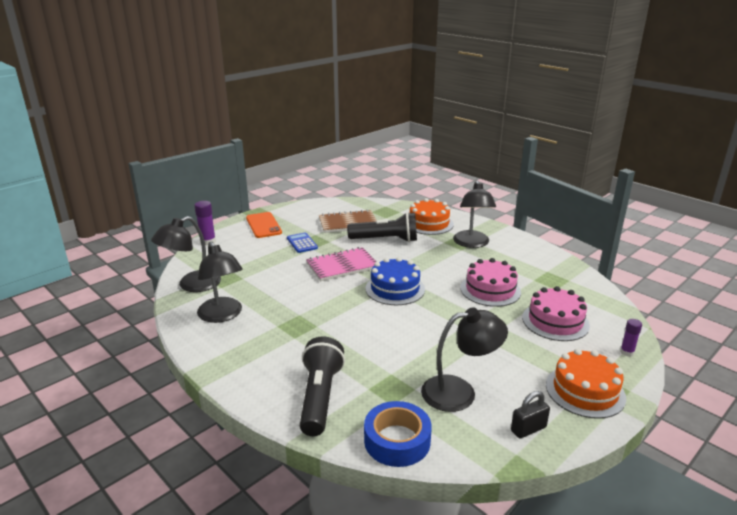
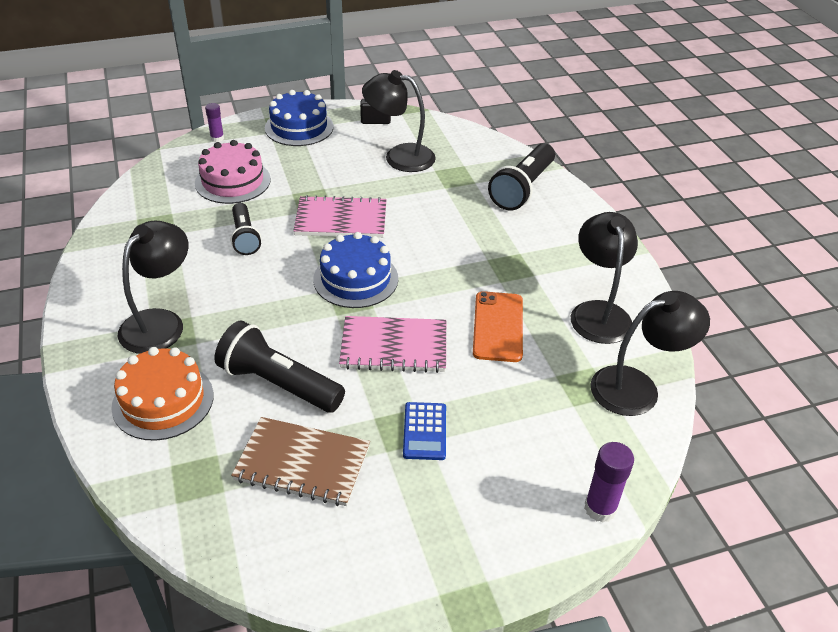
camera: 155 degrees left, 15 degrees up
orange phone [246,212,282,238] -> orange phone moved to [473,291,523,362]
blue tape [364,401,432,467] -> none
pink cake [460,258,521,307] -> black flashlight [231,203,261,255]
orange cake [546,348,626,419] -> blue cake [265,90,334,146]
none -> pink notebook [293,195,386,238]

